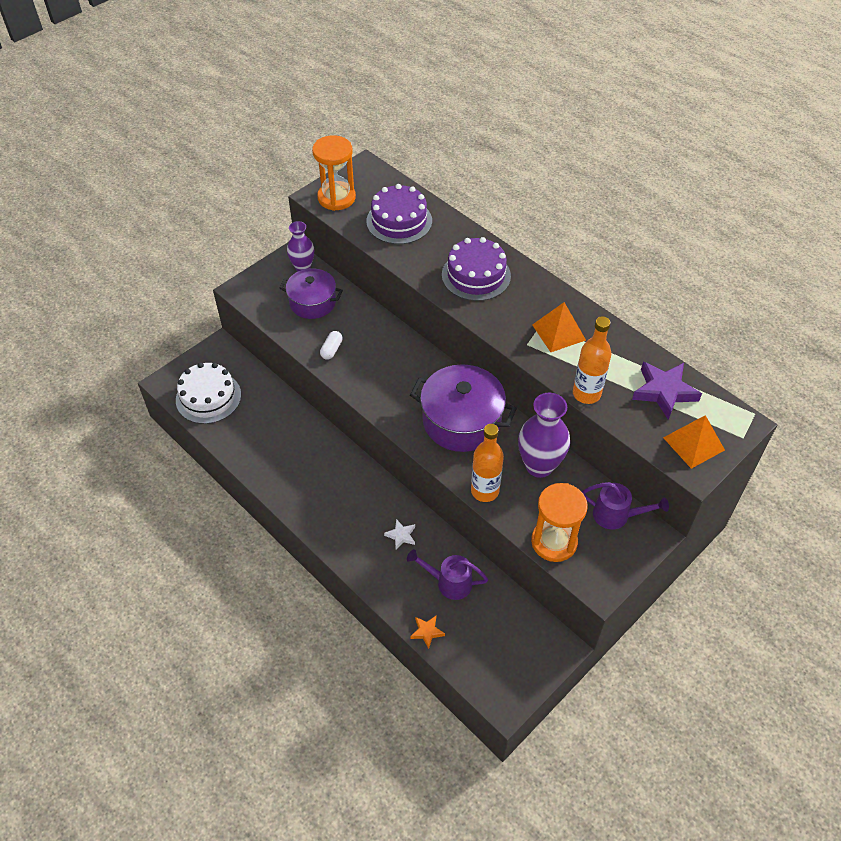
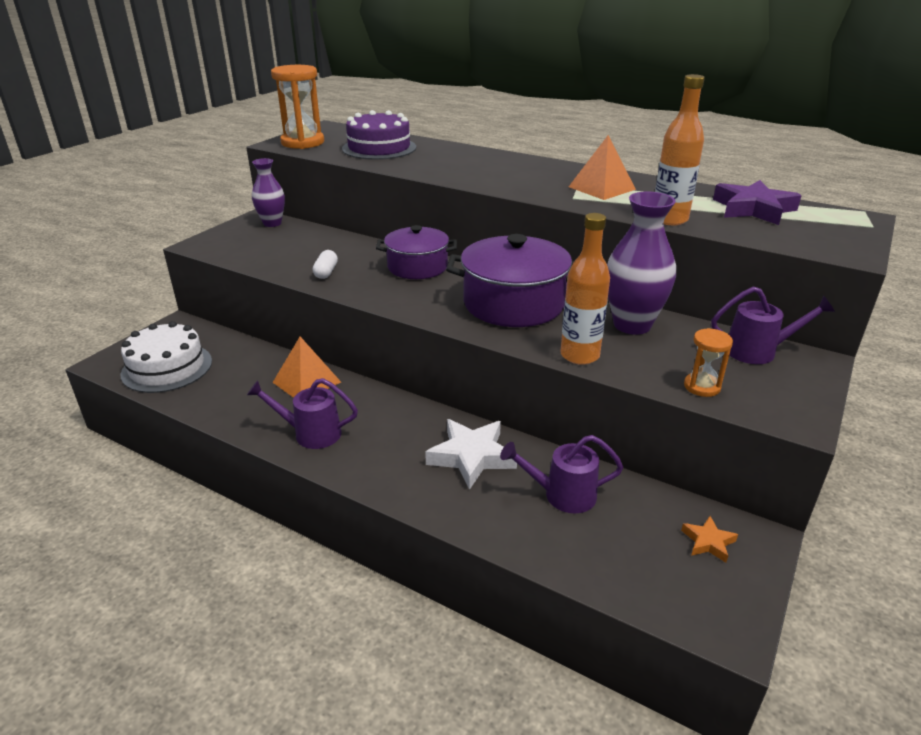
camera: 15 degrees left, 20 degrees down
purple pot [280,268,343,319] -> purple pot moved to [376,225,457,279]
white star [384,519,415,549] -> white star [425,419,517,490], size x1.95
orange star [410,616,445,649] -> orange star moved to [681,516,738,563]
purple cake [442,237,511,301] -> none
orange hourglass [531,483,588,562] -> orange hourglass [684,328,733,397], size x0.54
orange pyramid [663,415,725,469] -> orange pyramid moved to [272,337,341,398]
none -> purple watering can [247,378,358,449]

